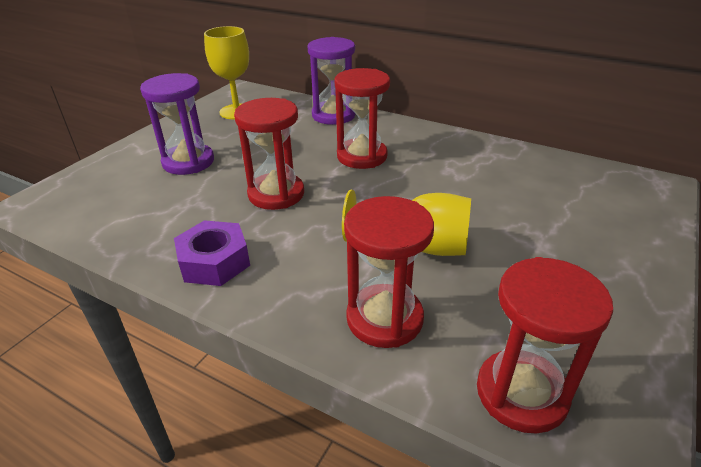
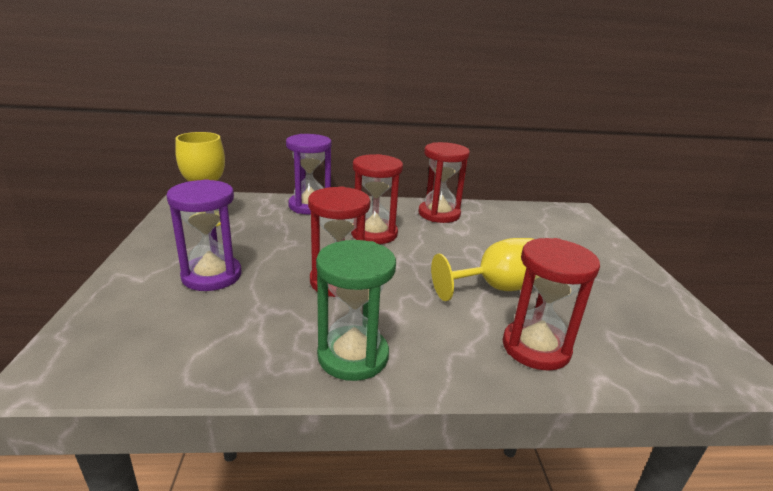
camera: 35 degrees left, 10 degrees down
purple nut [174,220,250,286] -> green hourglass [316,240,396,381]
red hourglass [477,257,613,434] -> red hourglass moved to [418,142,470,223]

